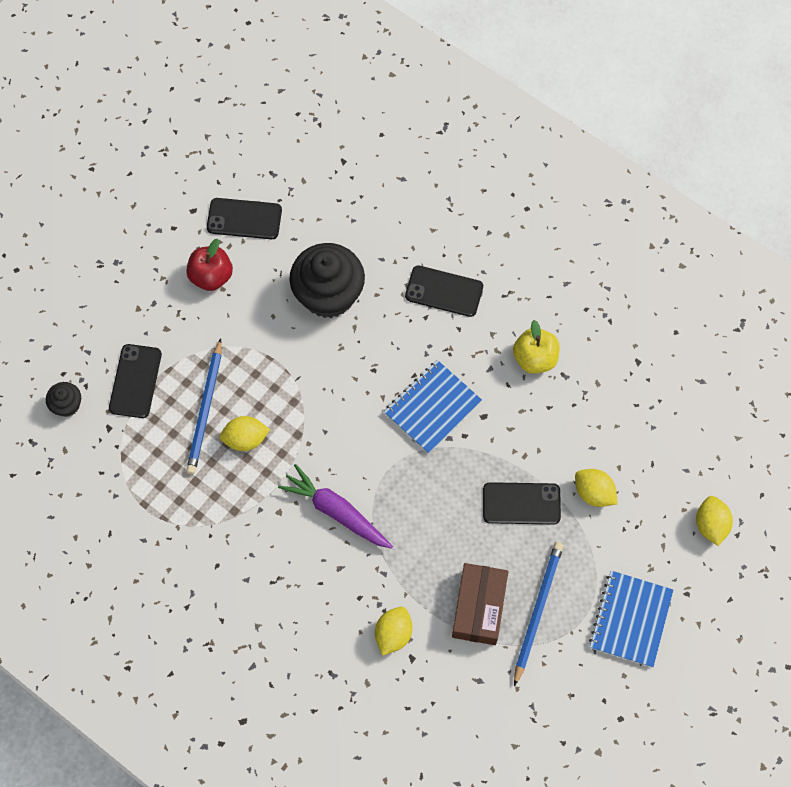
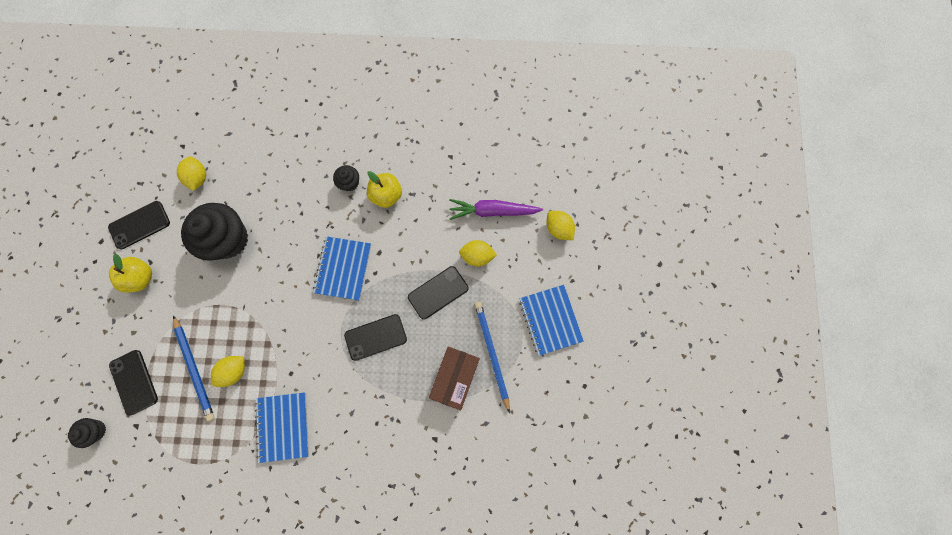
camera: 35 degrees left, 10 degrees up
red apple [186,239,233,291] -> yellow apple [109,254,152,293]
purple carrot [278,464,393,549] -> purple carrot moved to [449,199,543,220]
yellow lemon [375,607,412,656] -> yellow lemon moved to [177,156,206,191]
black phone [405,266,483,317] -> black phone moved to [344,314,407,361]
brown box [452,563,508,645] -> brown box turned 45 degrees clockwise [429,347,480,410]
none -> blue notebook [255,392,309,463]
none -> black cupcake [333,165,359,191]

